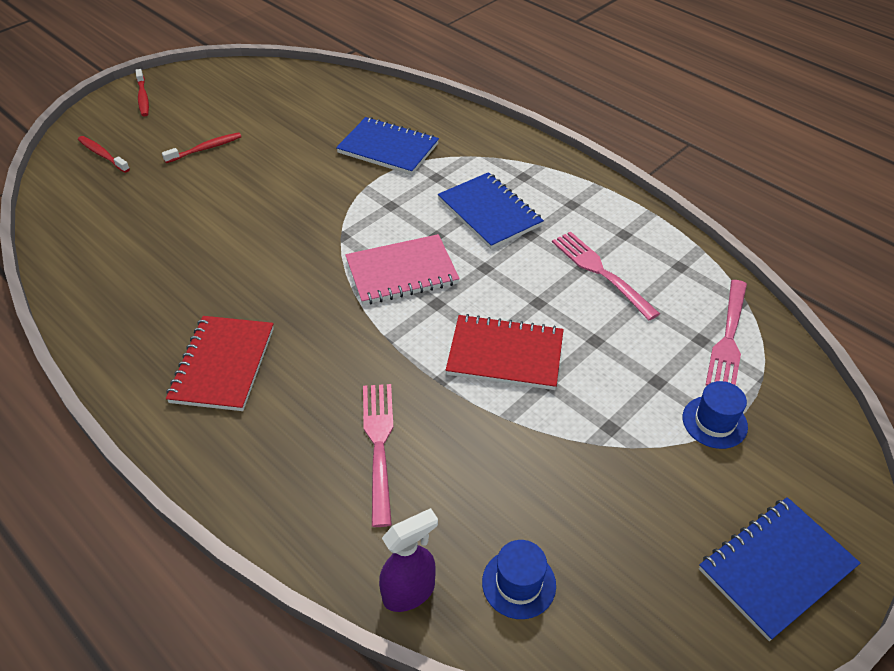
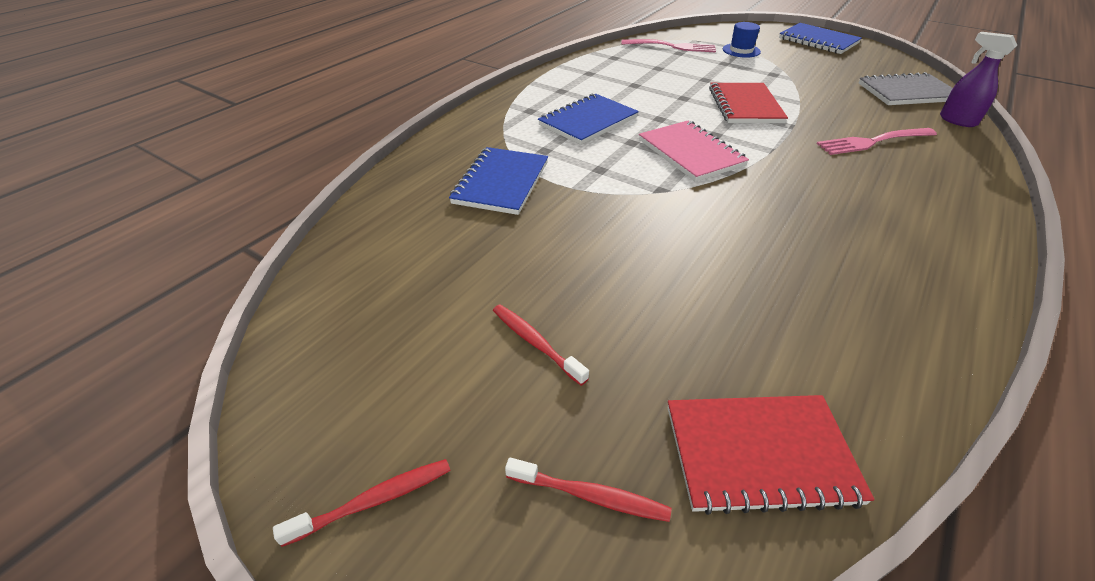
camera: 100 degrees left, 5 degrees down
red toothbrush [78,136,130,173] -> red toothbrush turned 105 degrees counterclockwise [505,458,672,522]
red notebook [166,316,274,411] -> red notebook moved to [668,395,875,515]
blue hat [482,540,556,619] -> grey notebook [859,72,953,105]
pink fork [552,231,660,320] -> none

